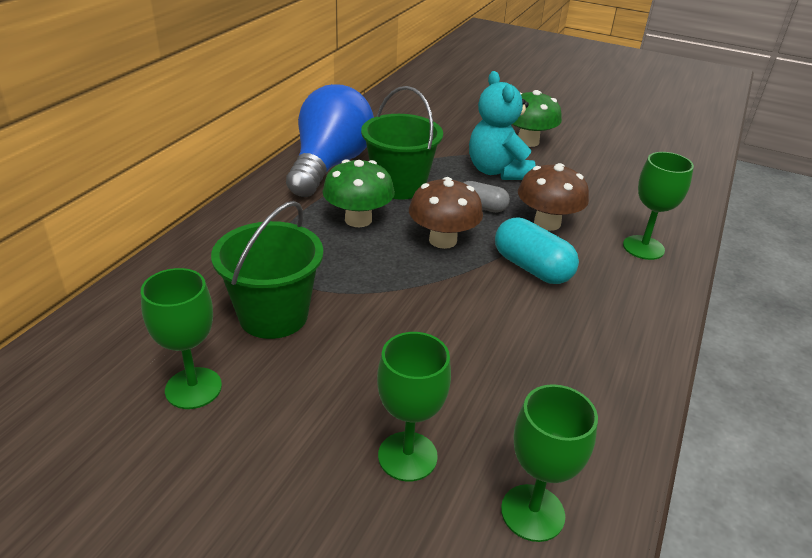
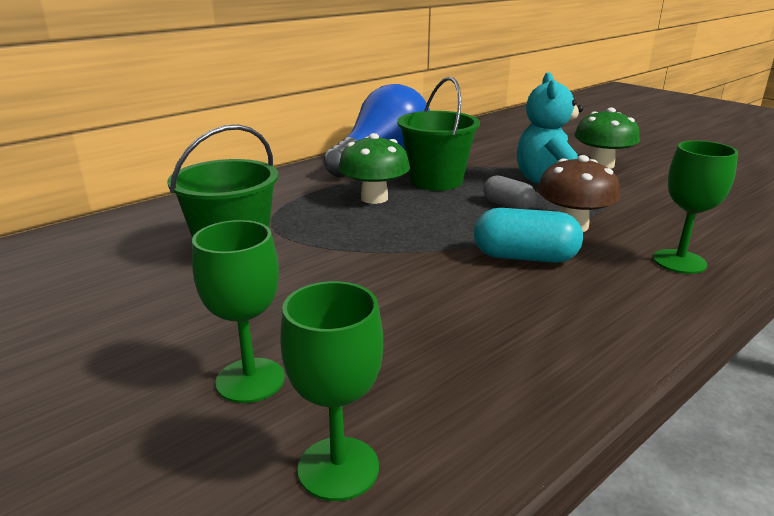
camera: 25 degrees right, 10 degrees down
green goblet [141,268,222,409] -> none
brown mushroom [409,177,483,249] -> none
turquoise capsule [495,217,579,284] -> turquoise capsule turned 60 degrees counterclockwise [474,208,583,263]

